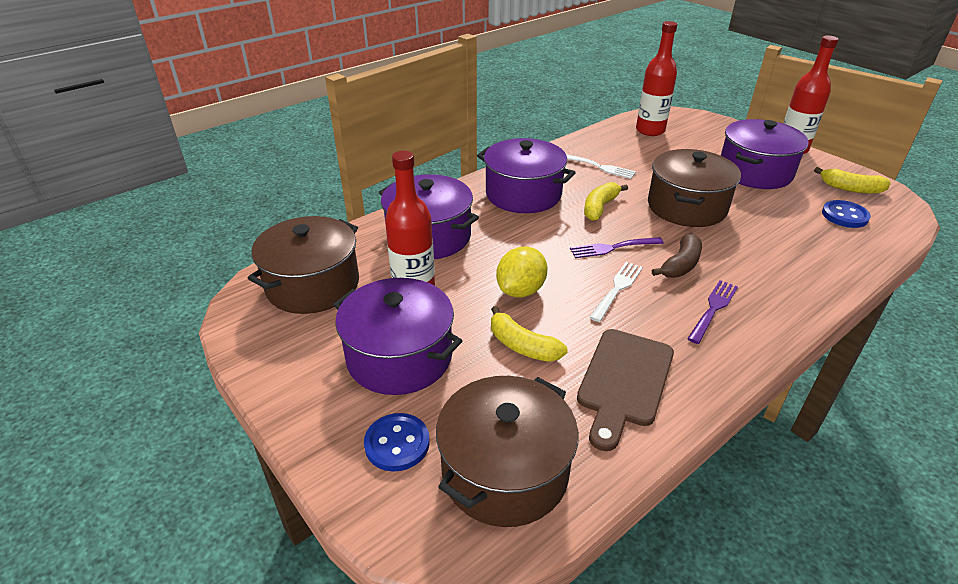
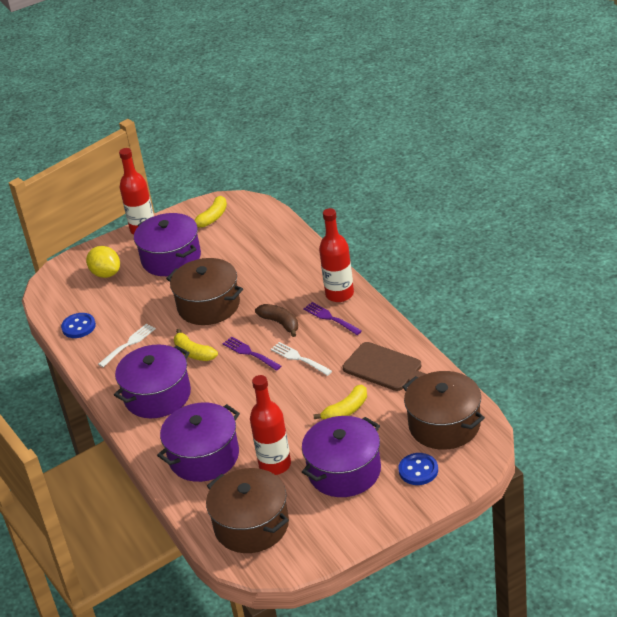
camera: 75 degrees left, 0 degrees up
yellow lemon [496,246,548,297] -> yellow lemon moved to [86,246,120,278]
purple fork [570,237,664,258] -> purple fork turned 135 degrees clockwise [223,337,281,371]
red bottle [636,21,677,136] -> red bottle moved to [319,208,354,302]
blue button [822,200,871,228] -> blue button moved to [61,313,96,338]

